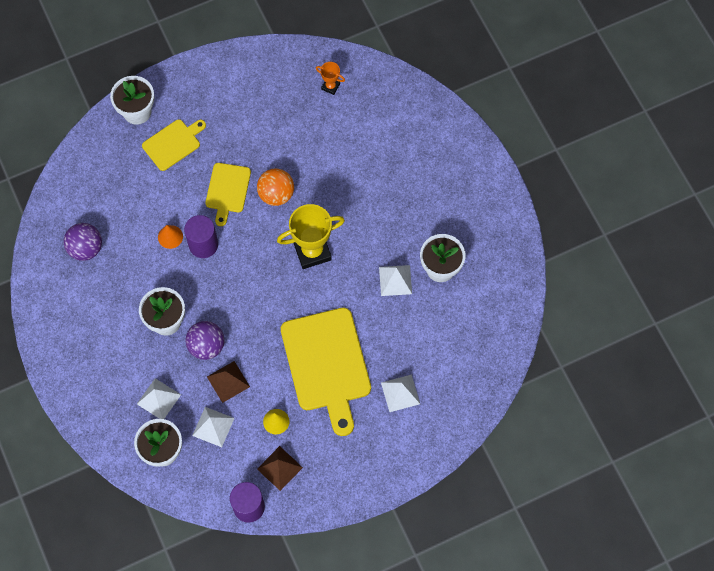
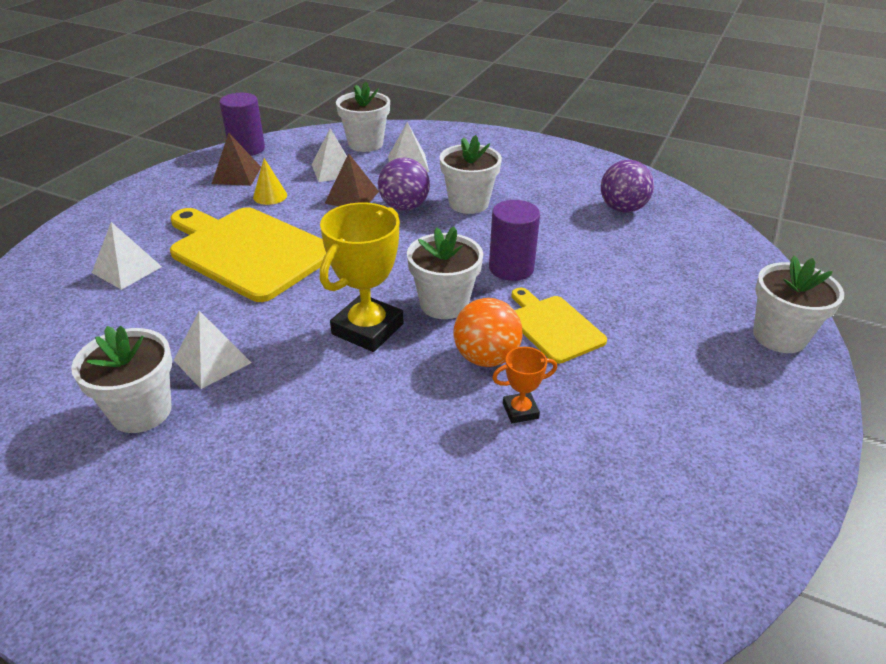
camera: 140 degrees right, 30 degrees down
yellow cutting board [142,119,206,171] -> none
orange cone [158,225,183,249] -> none
orange trophy [316,62,345,95] -> orange trophy moved to [492,347,557,423]
none -> white flower pot [407,226,483,319]

